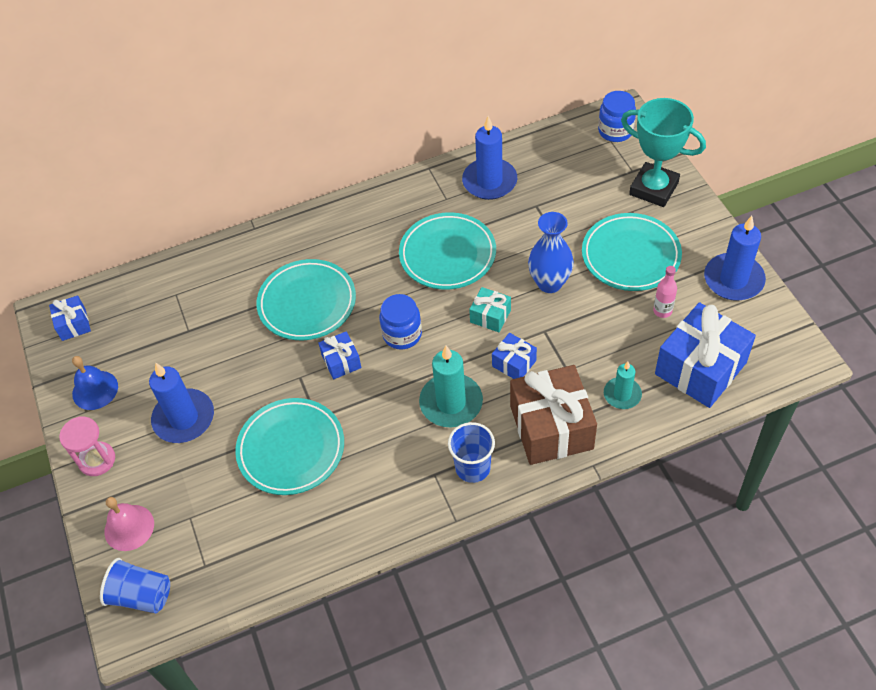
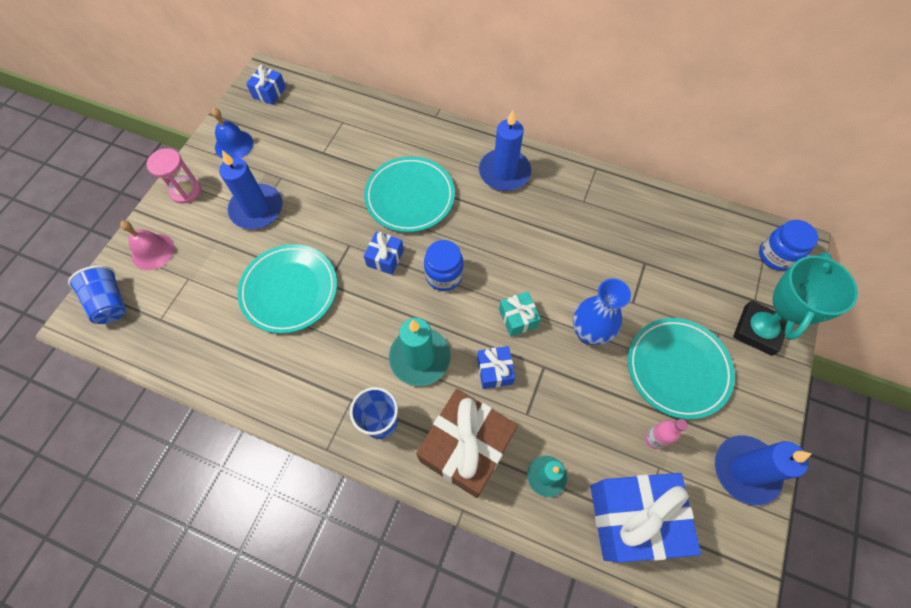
camera: 40 degrees right, 10 degrees up
turquoise plate [399,212,496,289] -> none
blue candle [462,116,517,200] -> blue candle moved to [479,110,531,191]
turquoise trophy [621,98,706,207] -> turquoise trophy turned 45 degrees clockwise [733,252,858,356]

